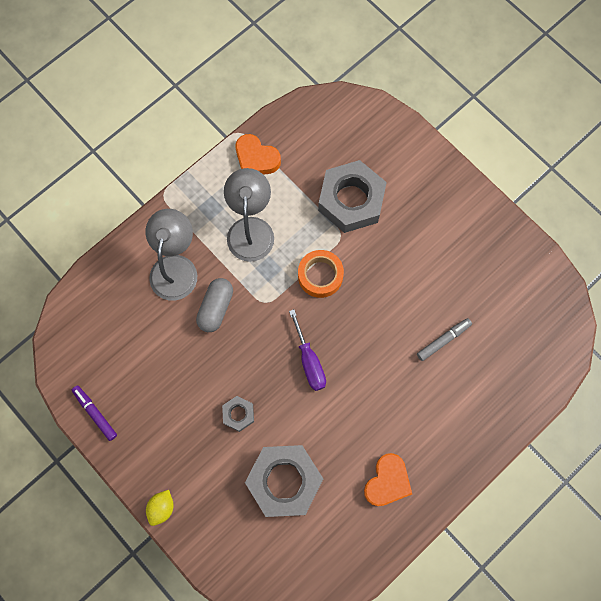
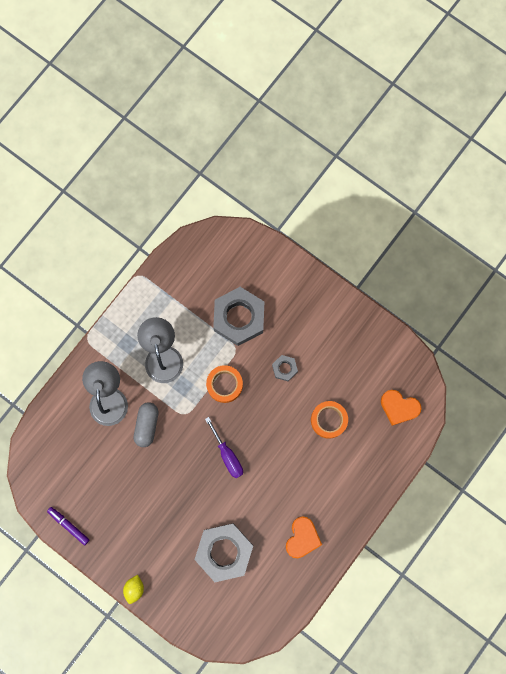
camera: 10 degrees left, 5 degrees up
grey nut [222,396,254,432] -> grey nut moved to [272,355,298,381]
orange heart [236,134,281,175] -> orange heart moved to [381,390,422,426]
grey marker [417,318,472,361] -> orange tape [311,401,348,439]

